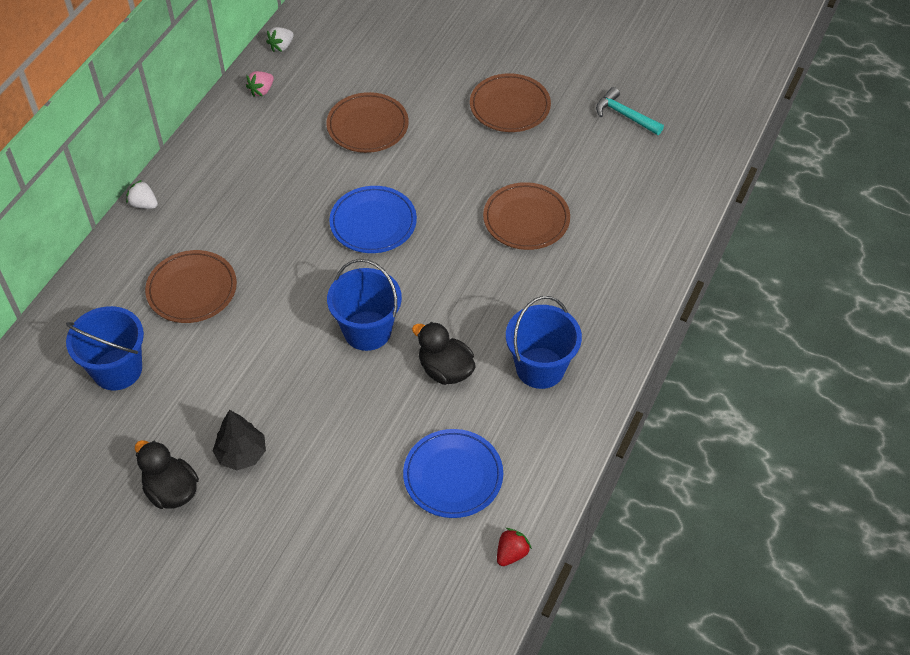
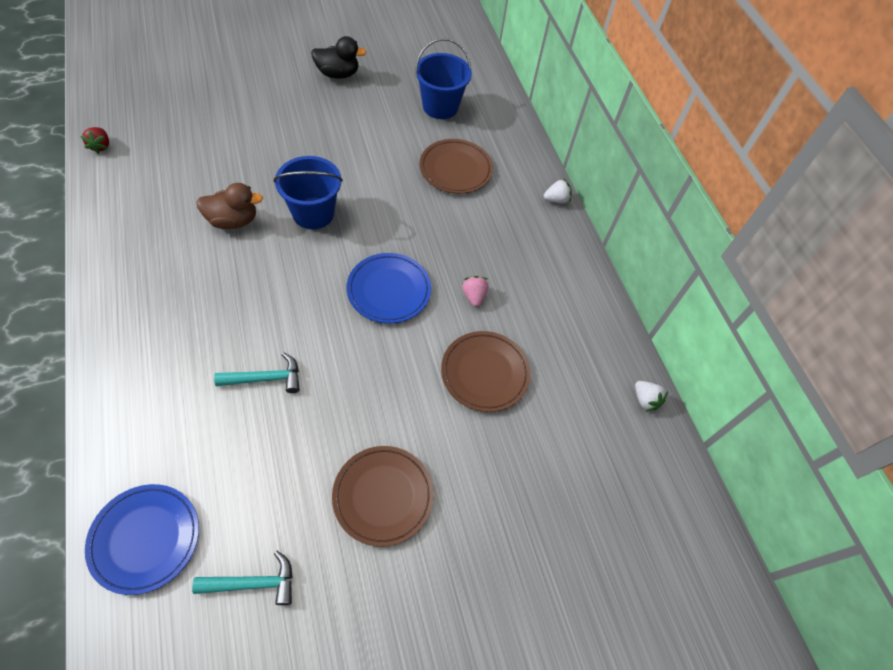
camera: 130 degrees right, 5 degrees up
black tree [213,410,266,470] -> none
pink strawberry [246,71,274,97] -> pink strawberry moved to [462,276,488,307]
white strawberry [266,27,294,52] -> white strawberry turned 150 degrees clockwise [635,381,668,412]
blue plate [403,429,503,518] -> blue plate moved to [85,484,199,595]
black duck [412,322,475,385] -> brown duck [196,183,263,229]
brown plate [483,182,570,250] -> turquoise hammer [214,352,300,393]
blue bucket [506,296,582,389] -> none

